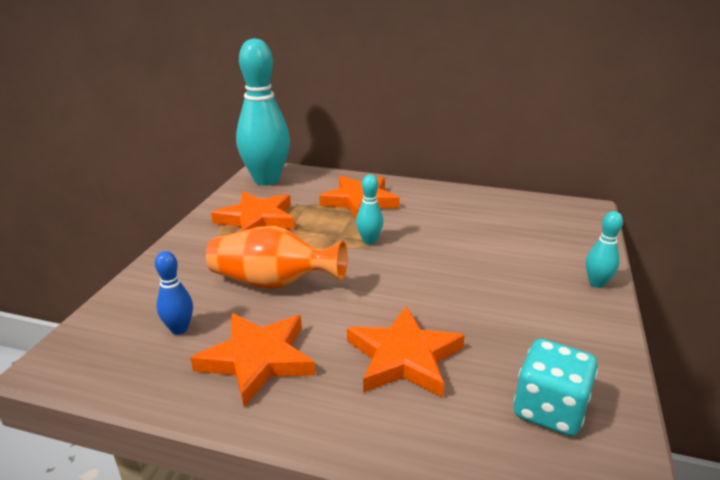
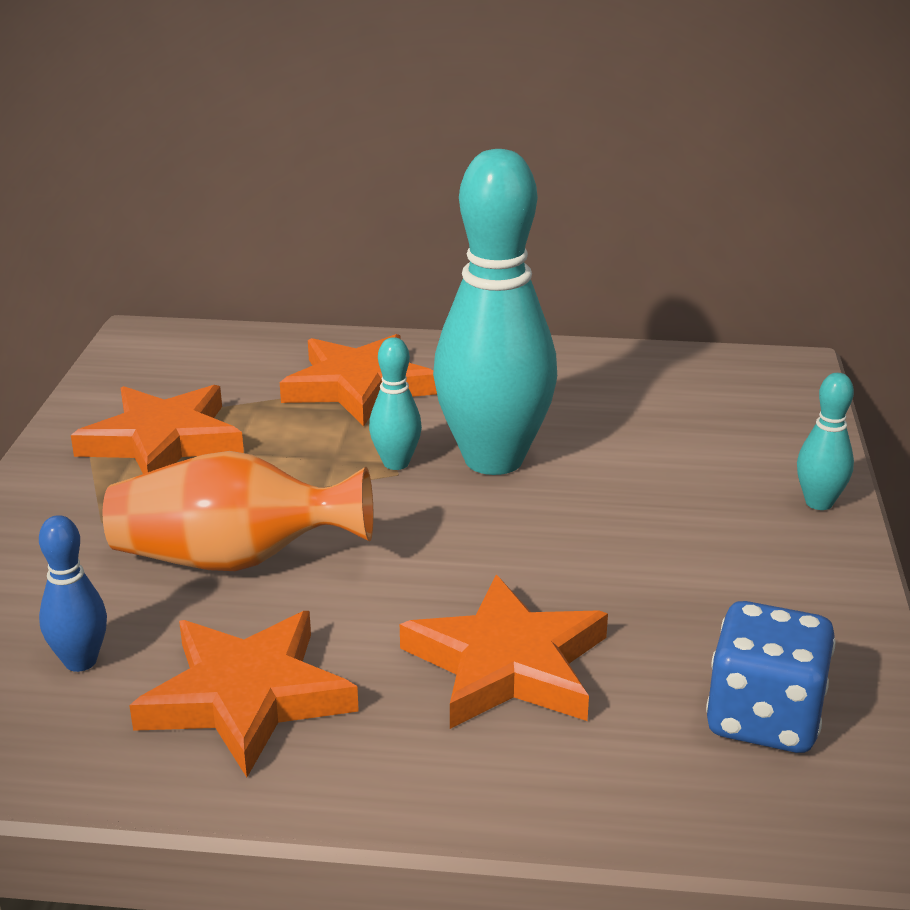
camera: 10 degrees left, 0 degrees up
turquoise bowling pin [236,38,290,186] -> turquoise bowling pin moved to [433,149,557,475]
turquoise dice [514,339,598,436] -> blue dice [706,601,836,753]

